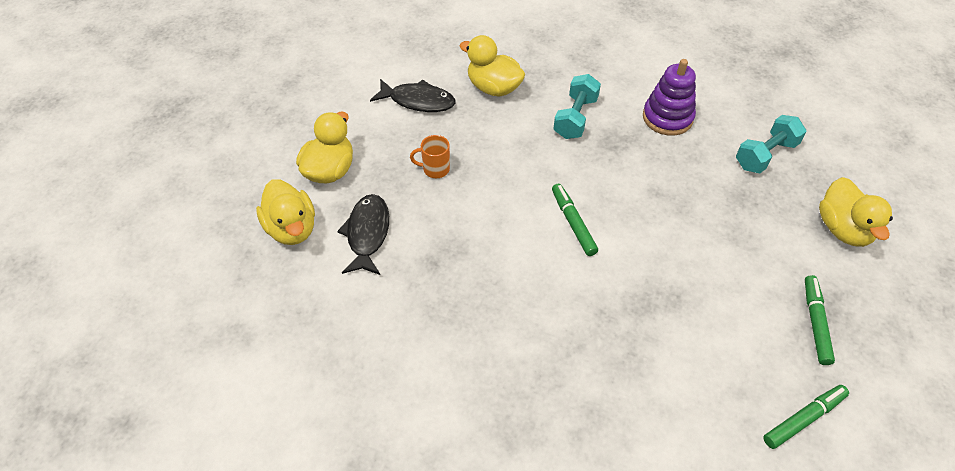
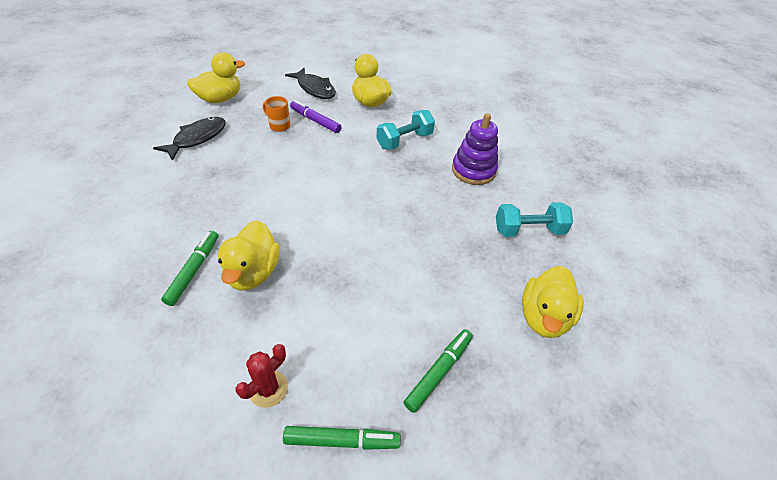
camera: 30 degrees right, 5 degrees down
yellow duck [256,179,315,245] -> yellow duck moved to [218,220,280,290]
green marker [552,184,598,256] -> green marker moved to [161,231,218,306]
none -> red cactus [236,344,288,408]
none -> purple marker [290,100,341,133]

